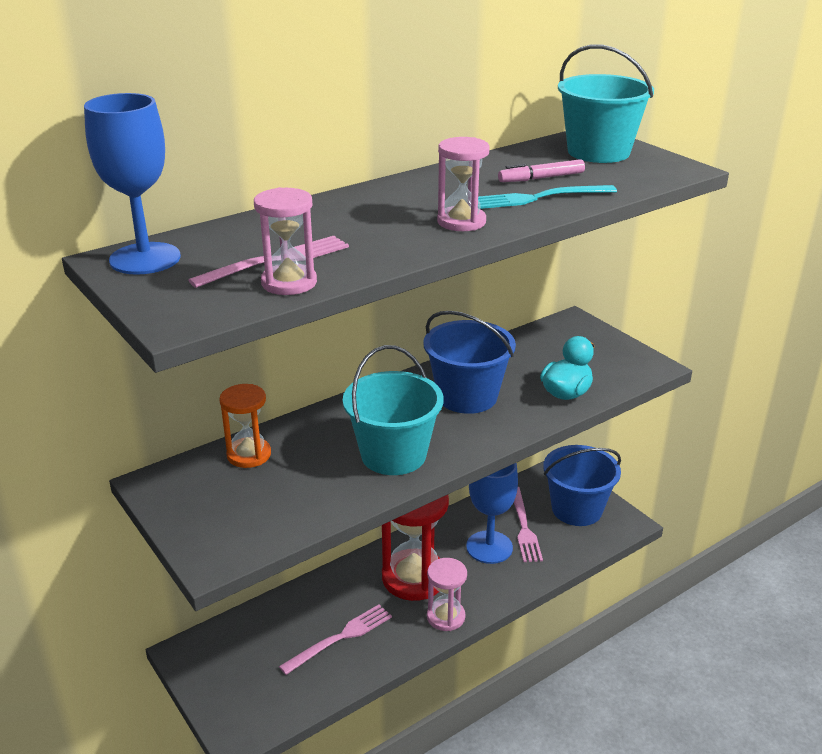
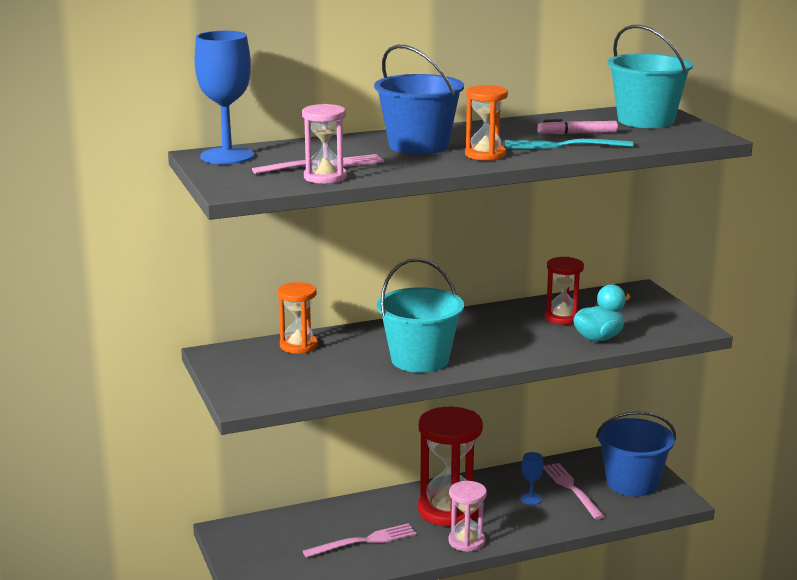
camera: 15 degrees right, 10 degrees down
blue bucket [424,311,516,414] -> blue bucket moved to [374,45,464,155]
pink hourglass [437,137,490,231] -> orange hourglass [465,85,508,161]
blue goblet [466,463,518,564] -> blue goblet [520,452,544,505], size x0.47
pink fork [514,487,543,562] -> pink fork turned 150 degrees clockwise [543,463,605,520]
none -> red hourglass [545,257,584,325]

